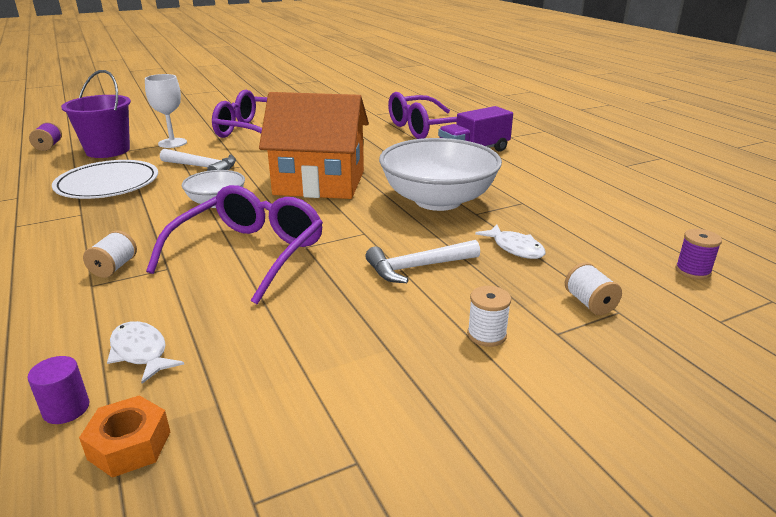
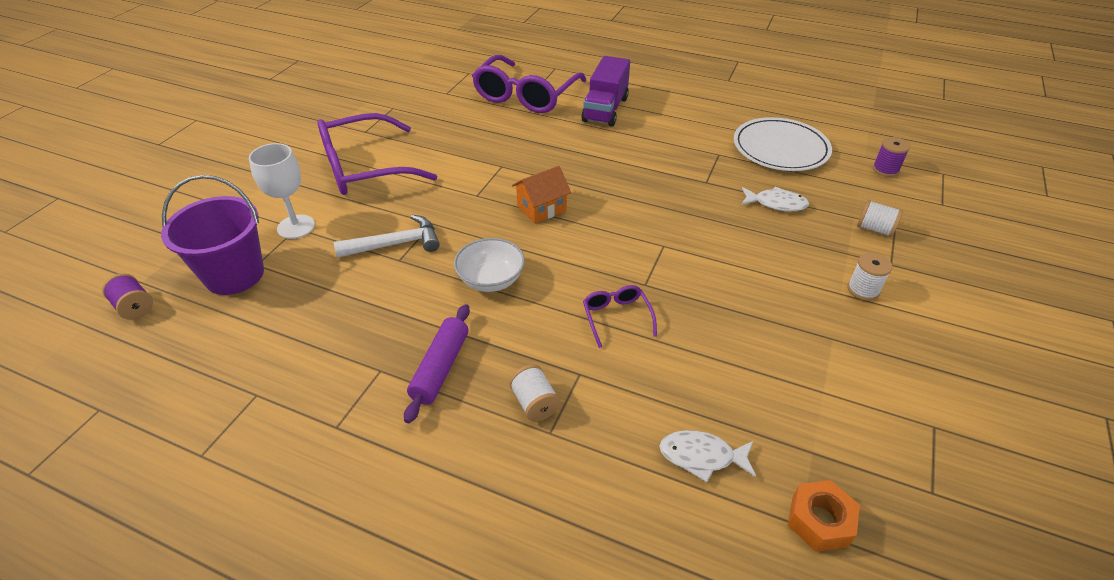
camera: 40 degrees left, 15 degrees up
purple cylinder [27,356,89,424] -> none
white plate [52,160,158,199] -> white plate moved to [734,117,832,171]
purple glasses [146,185,323,305] -> purple glasses [583,285,657,348], size x0.46
orange house [259,92,369,199] -> orange house [512,166,571,224], size x0.44
white hammer [365,240,480,283] -> none
white bowl [379,138,502,211] -> none
none -> purple rolling pin [404,304,470,423]

